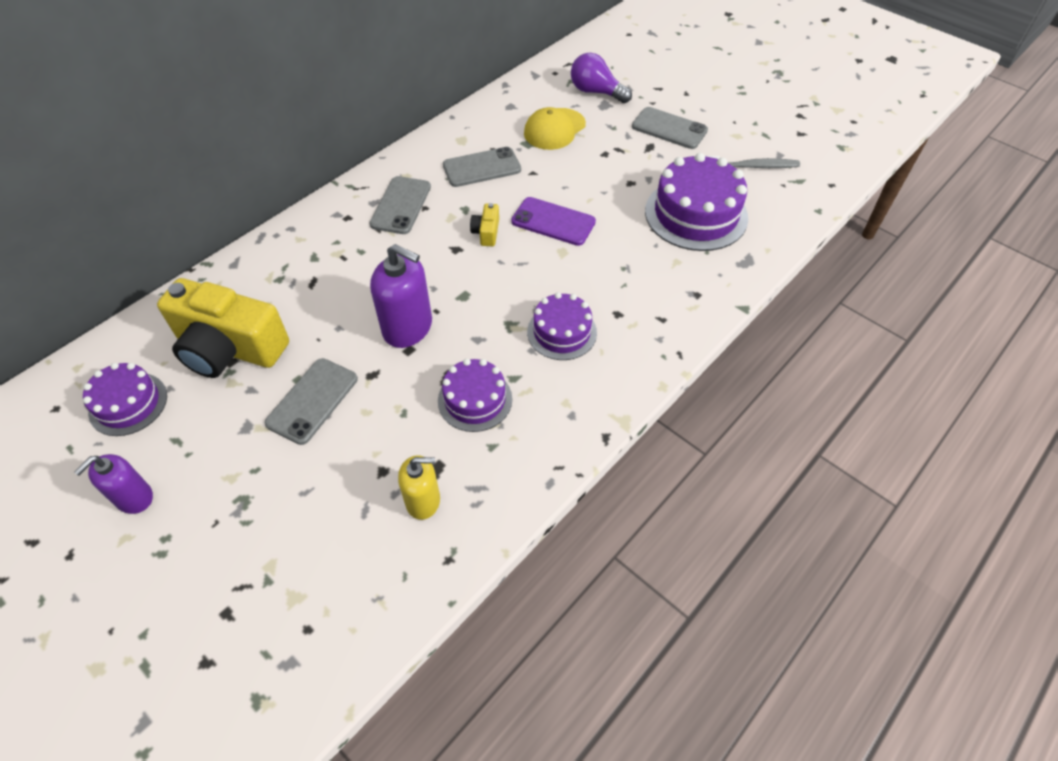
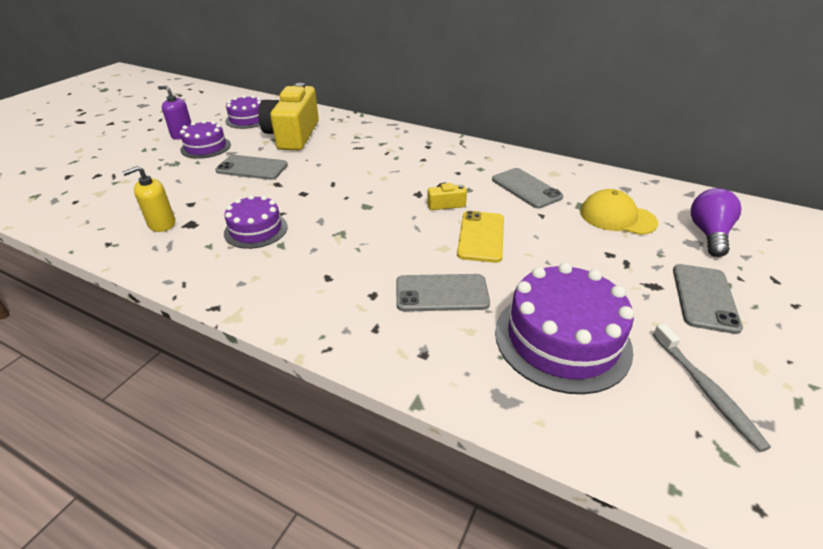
camera: 75 degrees right, 15 degrees down
grey phone [370,176,431,234] -> grey phone moved to [396,274,490,311]
purple soap dispenser [370,244,432,348] -> none
yellow soap dispenser [398,455,440,520] -> yellow soap dispenser turned 75 degrees clockwise [123,166,175,232]
purple phone [511,197,596,246] -> yellow phone [457,211,504,263]
purple cake [527,292,597,360] -> purple cake moved to [180,120,231,159]

